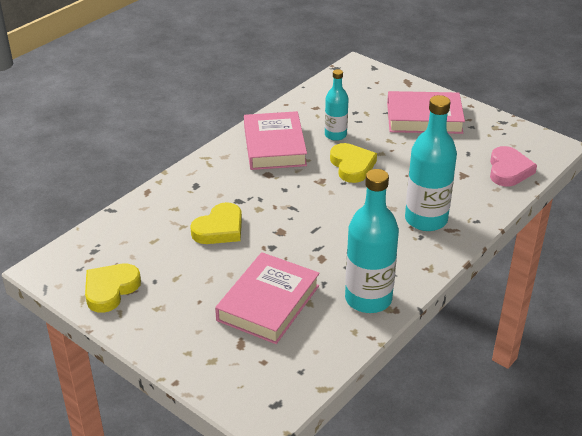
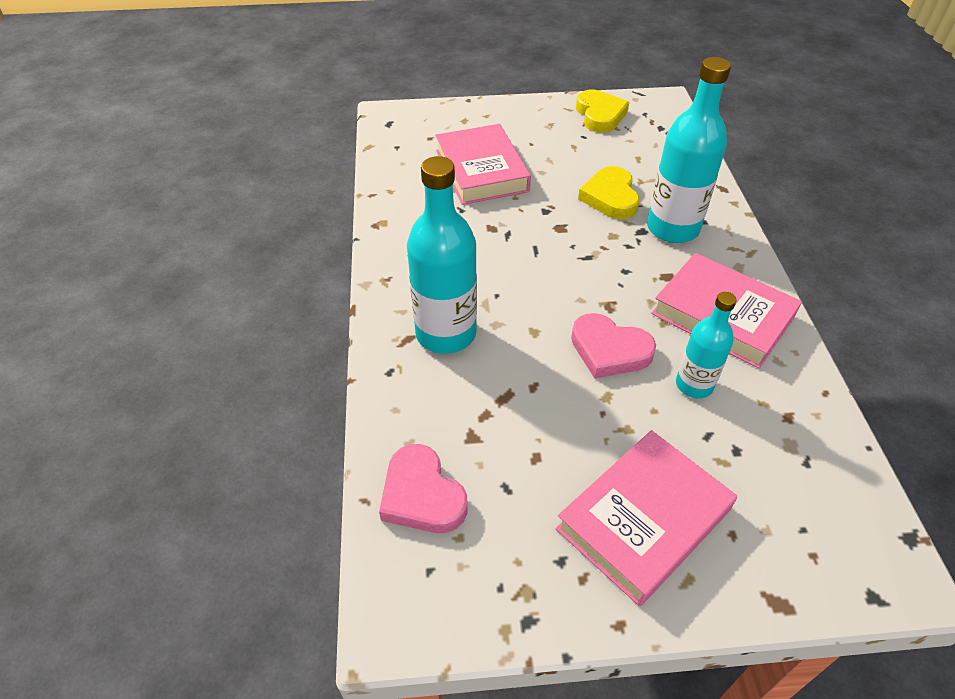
camera: 135 degrees right, 10 degrees up
yellow heart [330,143,377,183] -> pink heart [571,313,656,379]
turquoise bottle [345,169,399,313] -> turquoise bottle moved to [647,57,731,243]

